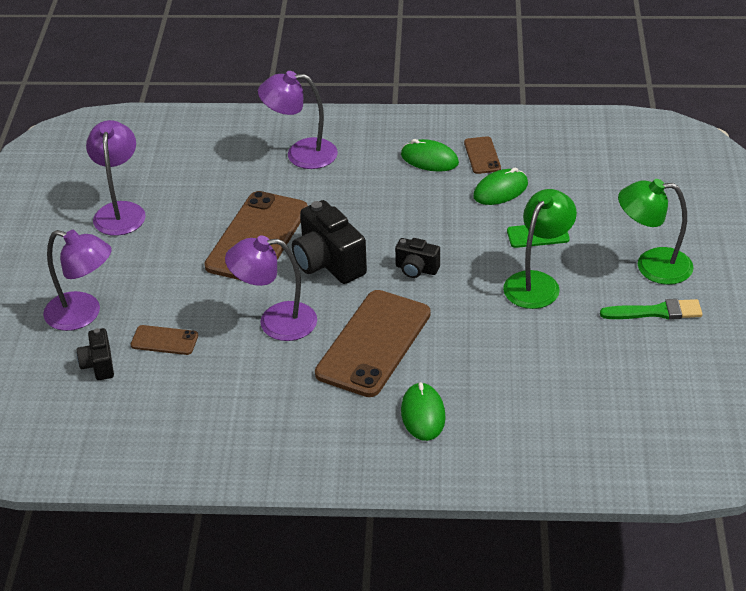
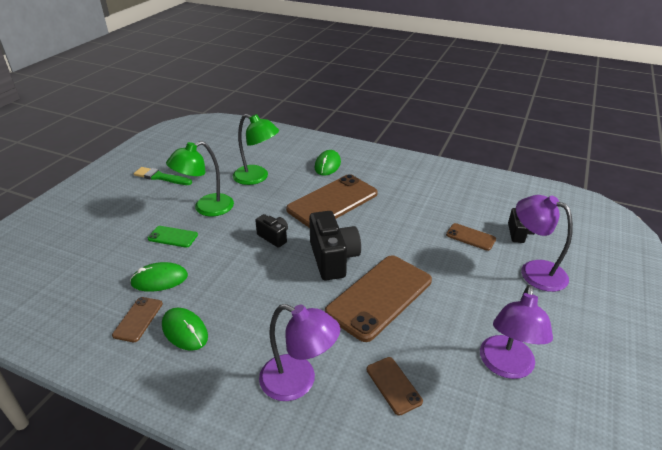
camera: 160 degrees left, 5 degrees down
purple lamp [225,235,317,341] -> none
green lamp [618,179,693,285] -> green lamp moved to [233,114,279,185]
none -> brown phone [367,357,423,416]

